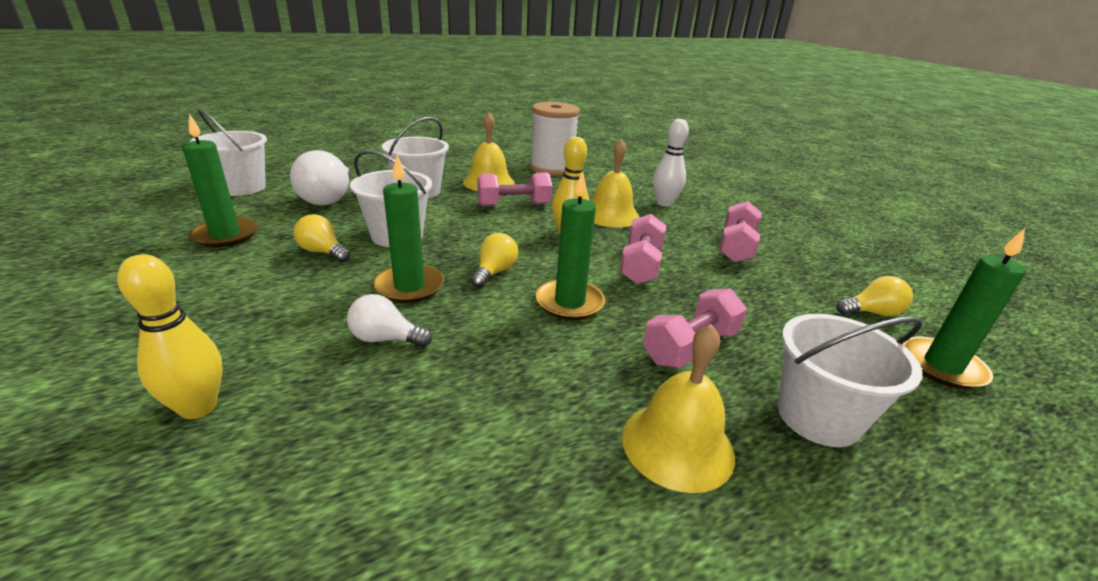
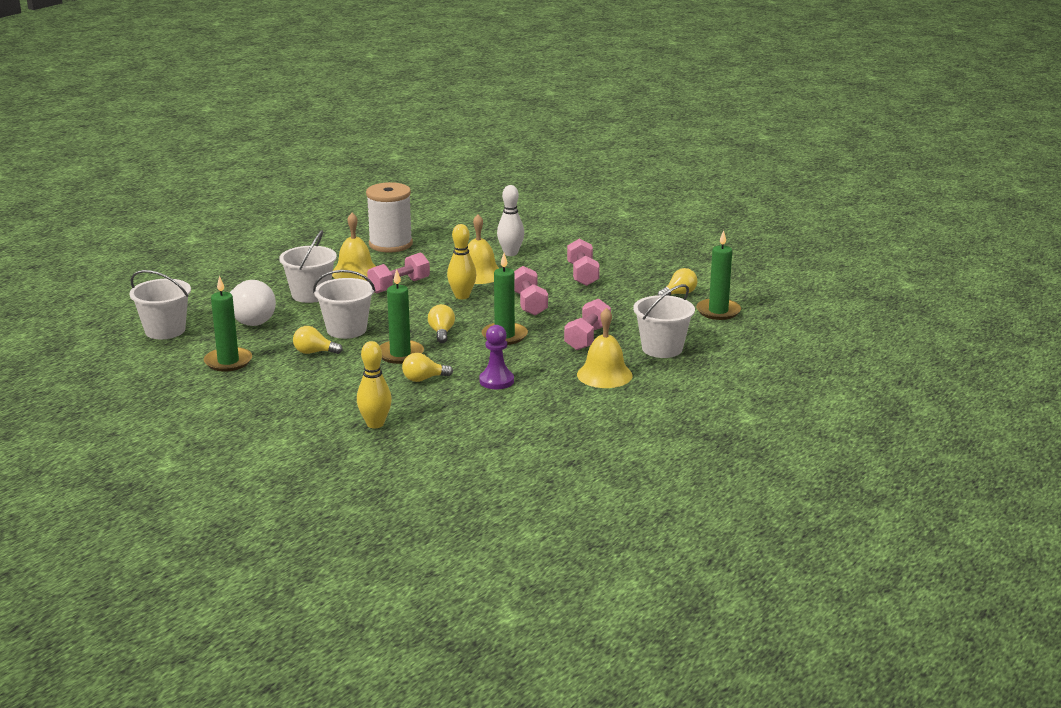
camera: 25 degrees left, 5 degrees down
white light bulb [347,294,432,347] -> yellow light bulb [402,353,453,382]
none -> purple pawn [479,325,514,389]

